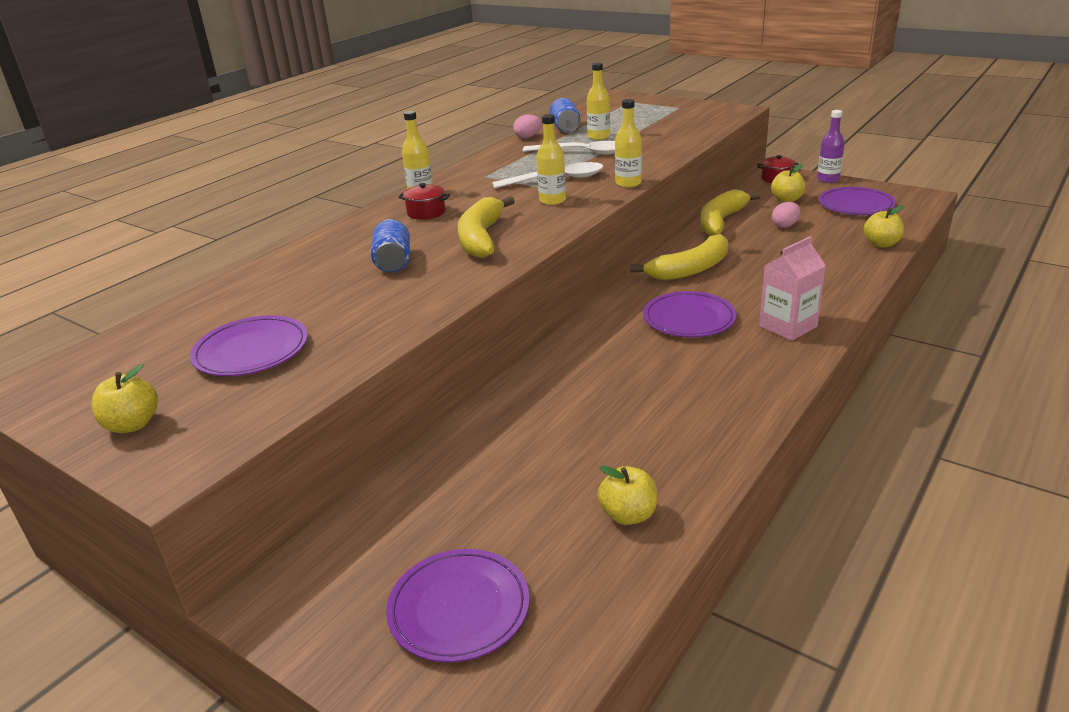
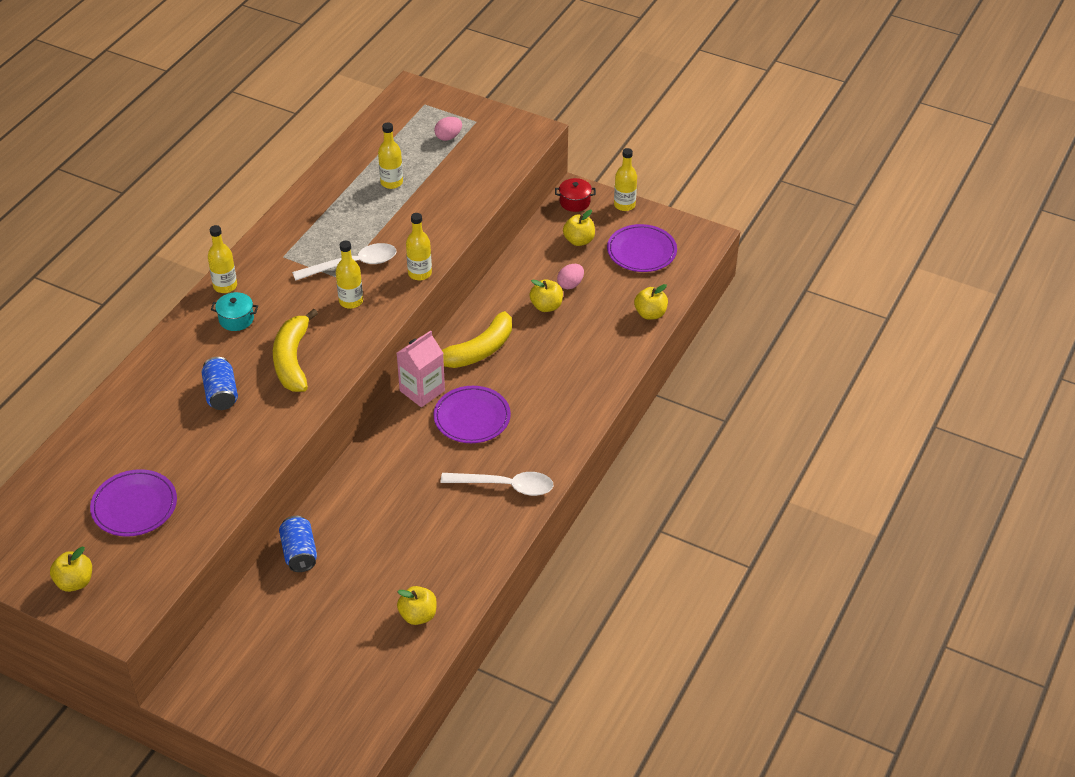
camera: 10 degrees left, 15 degrees up
purple plate [386,549,530,662] -> none
red pot [398,183,450,220] -> turquoise pot [211,292,258,331]
pink egg [513,114,542,138] -> pink egg moved to [434,117,462,141]
white spoon [523,141,615,155] -> white spoon moved to [440,472,554,496]
blue can [550,98,581,133] -> blue can moved to [279,516,317,572]
yellow banana [700,189,761,236] -> none
pink carton [759,236,826,341] -> pink carton moved to [397,330,445,407]
purple bottle [817,110,844,183] -> yellow bottle [614,148,637,211]
none -> yellow apple [529,279,563,312]

